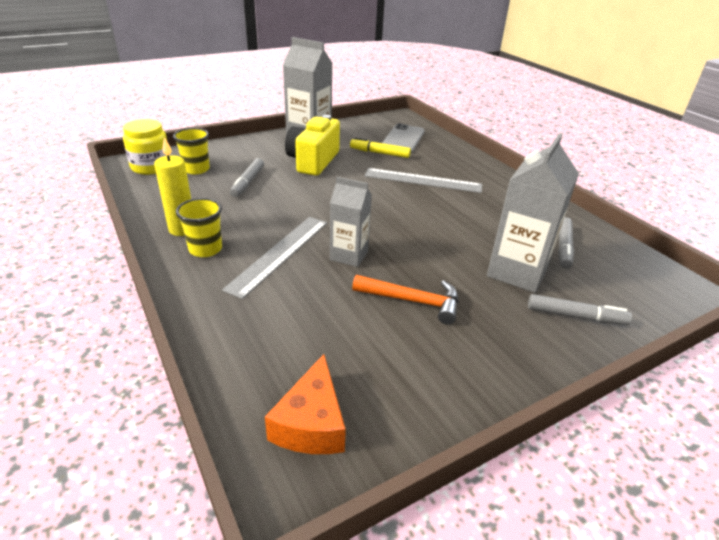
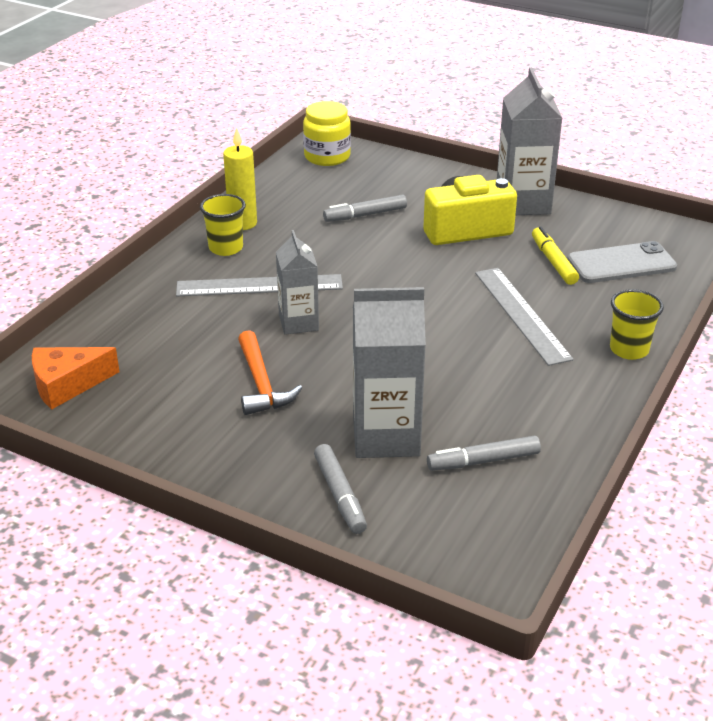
camera: 60 degrees right, 0 degrees up
yellow cup [173,128,210,174] -> yellow cup moved to [610,289,664,360]

